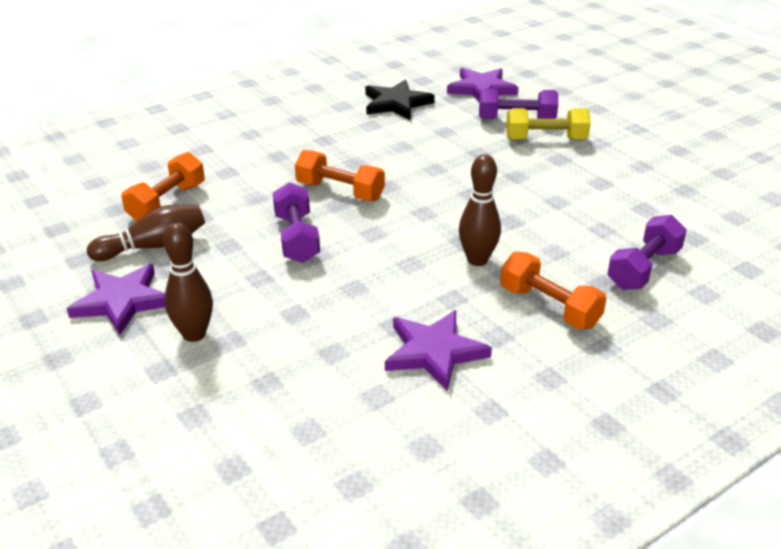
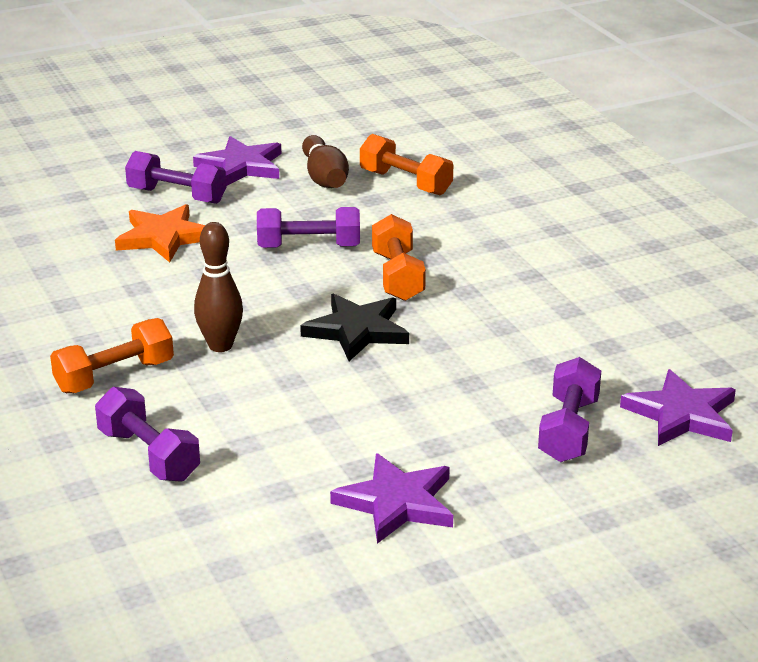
camera: 100 degrees right, 5 degrees down
brown bowling pin [163,222,213,342] -> purple dumbbell [125,151,226,204]
orange dumbbell [295,150,385,201] -> orange dumbbell turned 45 degrees counterclockwise [372,214,426,301]
black star [365,79,435,120] -> black star moved to [300,293,409,361]
purple star [385,310,492,391] -> purple star moved to [330,453,453,544]
yellow dumbbell [506,108,591,139] -> none
none -> orange star [115,204,205,262]

